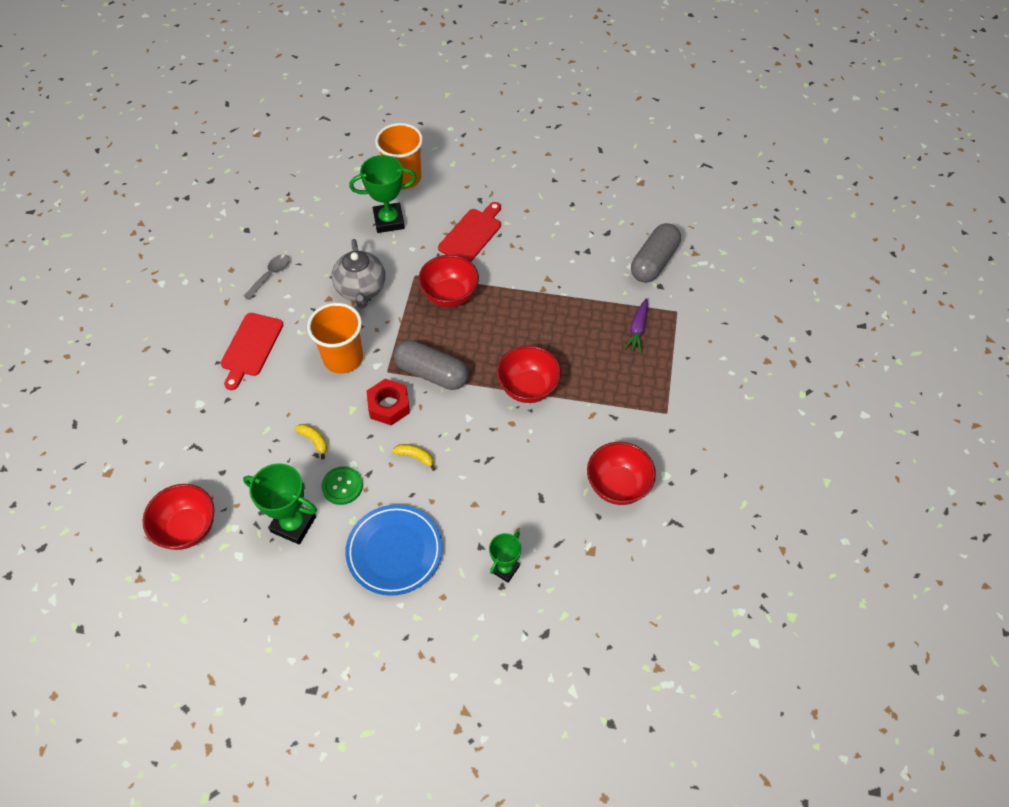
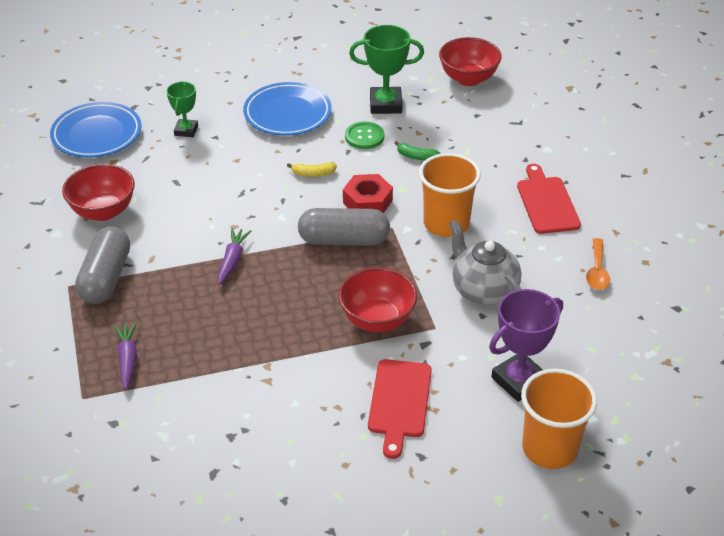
camera: 155 degrees right, 15 degrees down
grey spoon [244,254,290,300] -> orange spoon [586,238,610,290]
yellow banana [295,424,328,459] -> green banana [394,141,441,161]
green trophy [349,155,417,233] -> purple trophy [489,289,563,402]
red bowl [497,345,561,403] -> purple carrot [218,228,252,285]
grey capsule [631,223,681,283] -> grey capsule moved to [75,226,130,304]
none -> blue plate [50,102,141,158]

